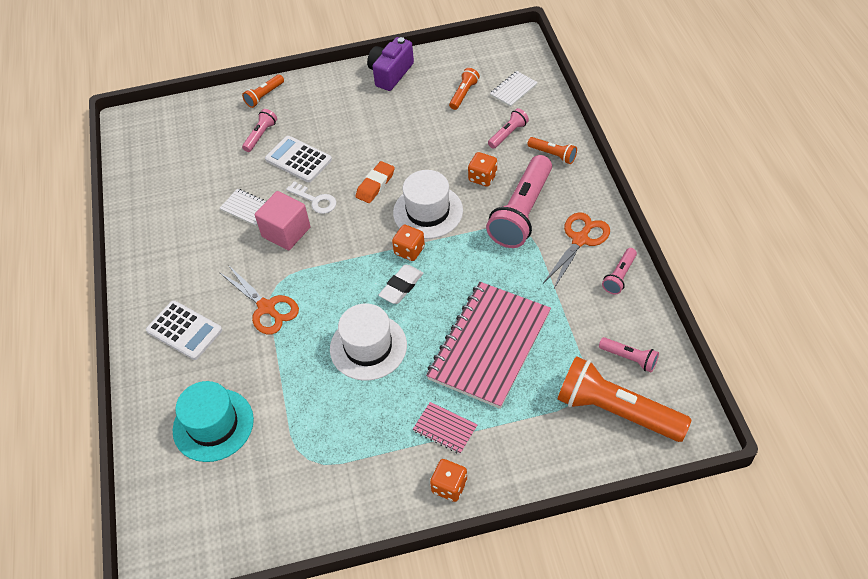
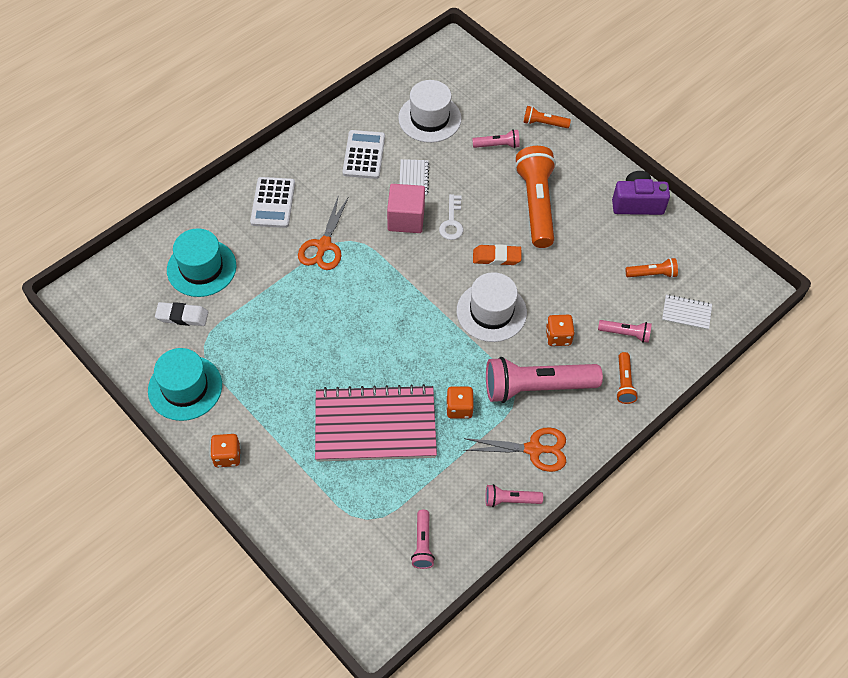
camera: 55 degrees right, 5 degrees up
white calculator [265,136,332,182] -> white calculator moved to [342,130,385,179]
white hat [330,303,407,381] -> white hat moved to [398,80,461,143]
white eraser [378,265,423,304] -> white eraser moved to [155,302,208,326]
orange dice [392,225,425,261] -> orange dice moved to [446,387,474,419]
pink notebook [413,402,477,454] -> none
orange flashlight [557,356,692,442] -> orange flashlight moved to [515,146,556,248]
none -> turquoise hat [148,348,222,421]

